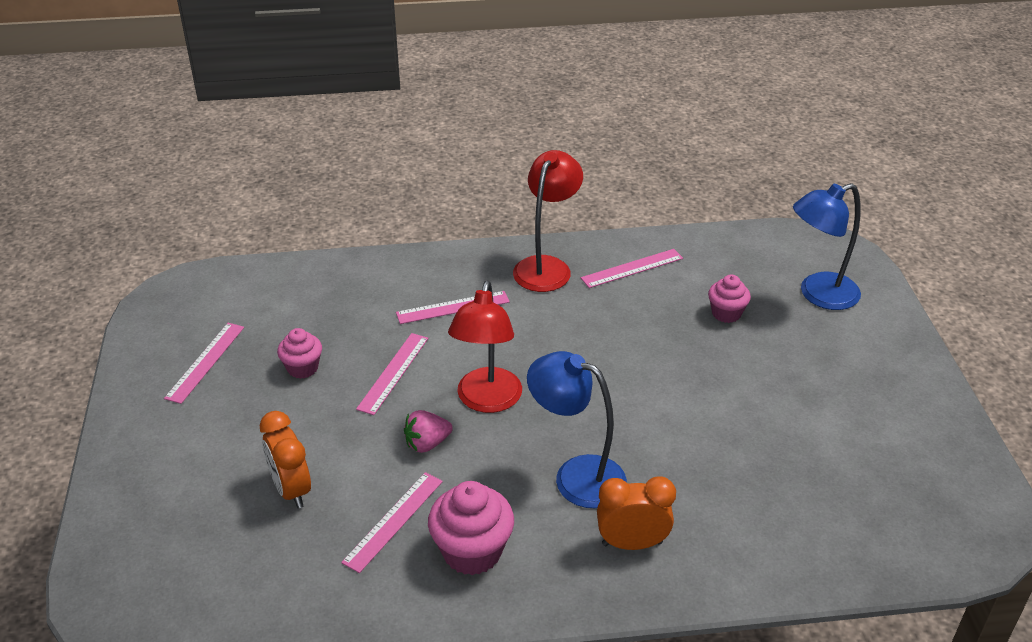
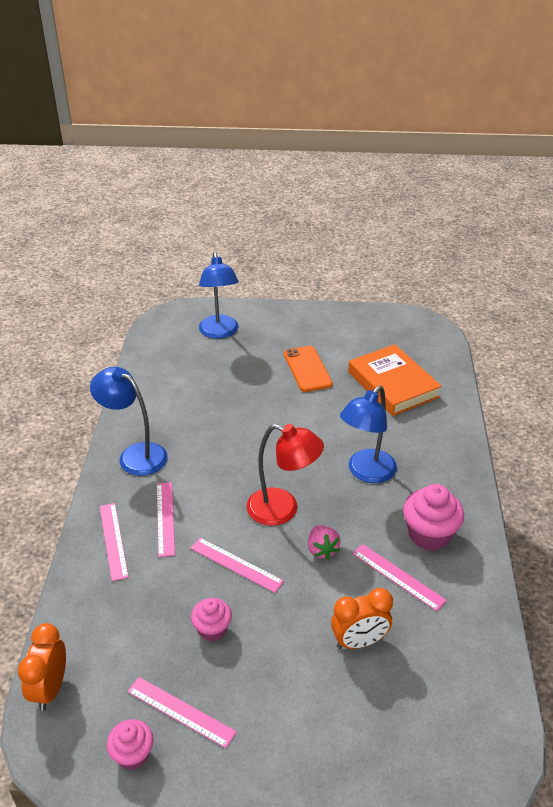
camera: 80 degrees left, 0 degrees up
red lamp [513,150,583,292] -> blue lamp [90,367,167,476]
pink ruler [581,249,683,288] -> pink ruler moved to [99,503,129,581]
orange clock [597,476,676,550] -> orange clock moved to [18,623,66,711]
pink cupcake [708,275,751,323] -> pink cupcake moved to [107,719,154,770]
none -> orange phone [284,346,333,392]
none -> orange book [348,344,442,416]

